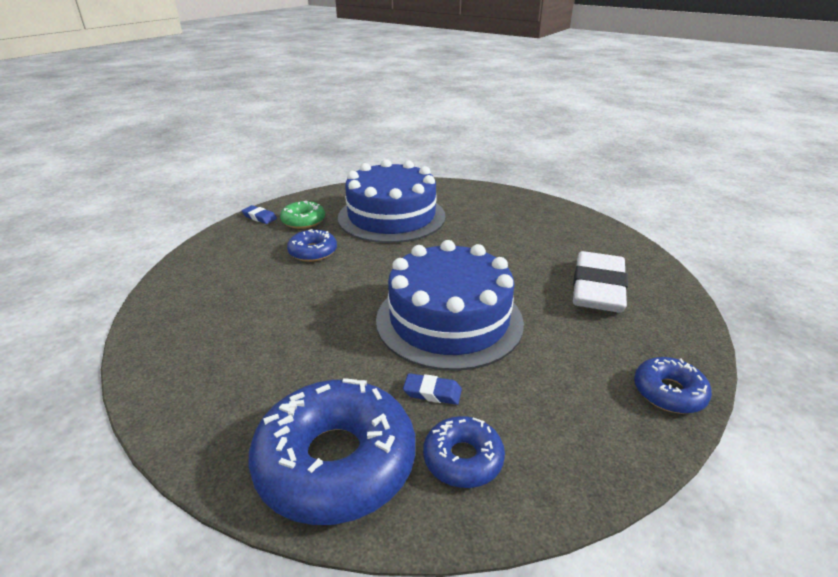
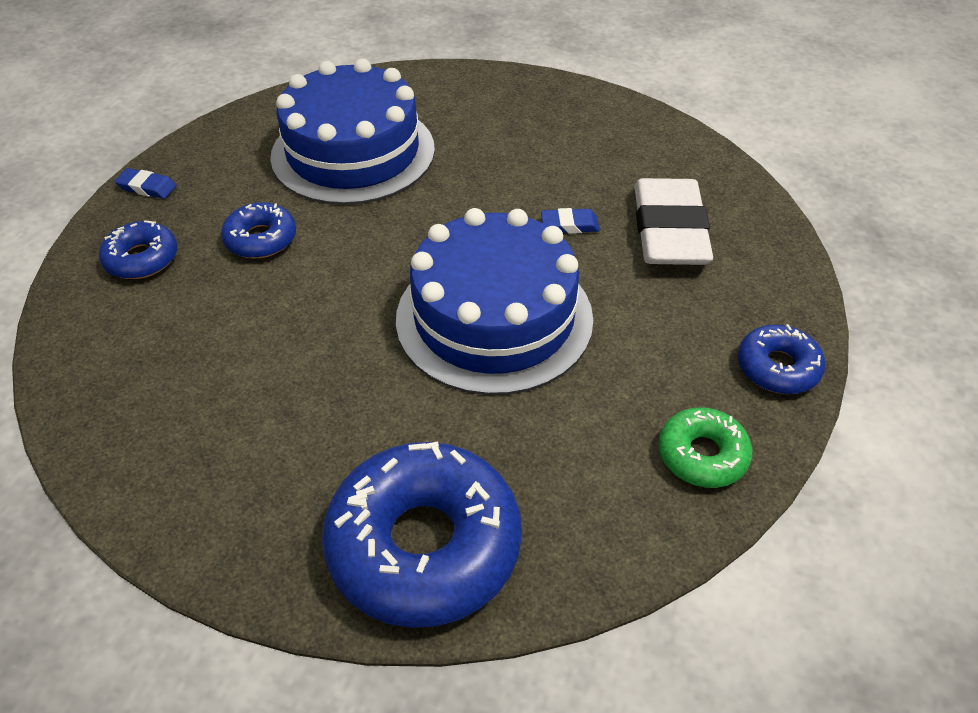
camera: 15 degrees left, 15 degrees up
green donut [280,201,325,229] -> green donut moved to [659,407,753,488]
blue eraser [403,373,462,405] -> blue eraser moved to [541,208,600,234]
blue donut [423,416,505,488] -> blue donut moved to [99,221,177,279]

